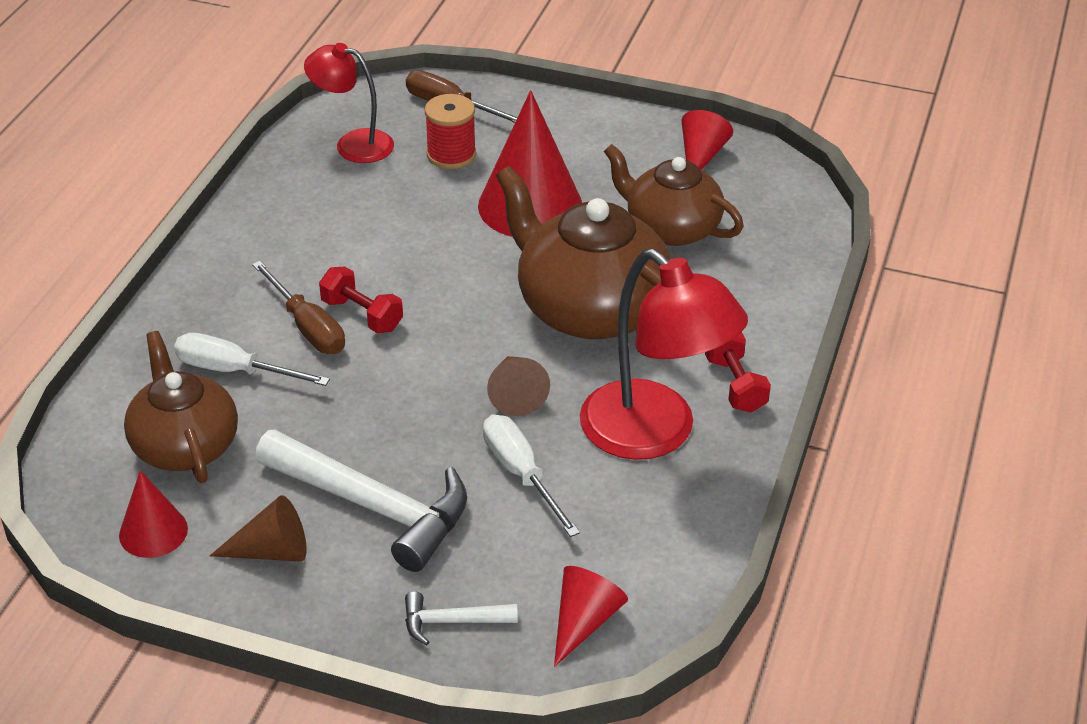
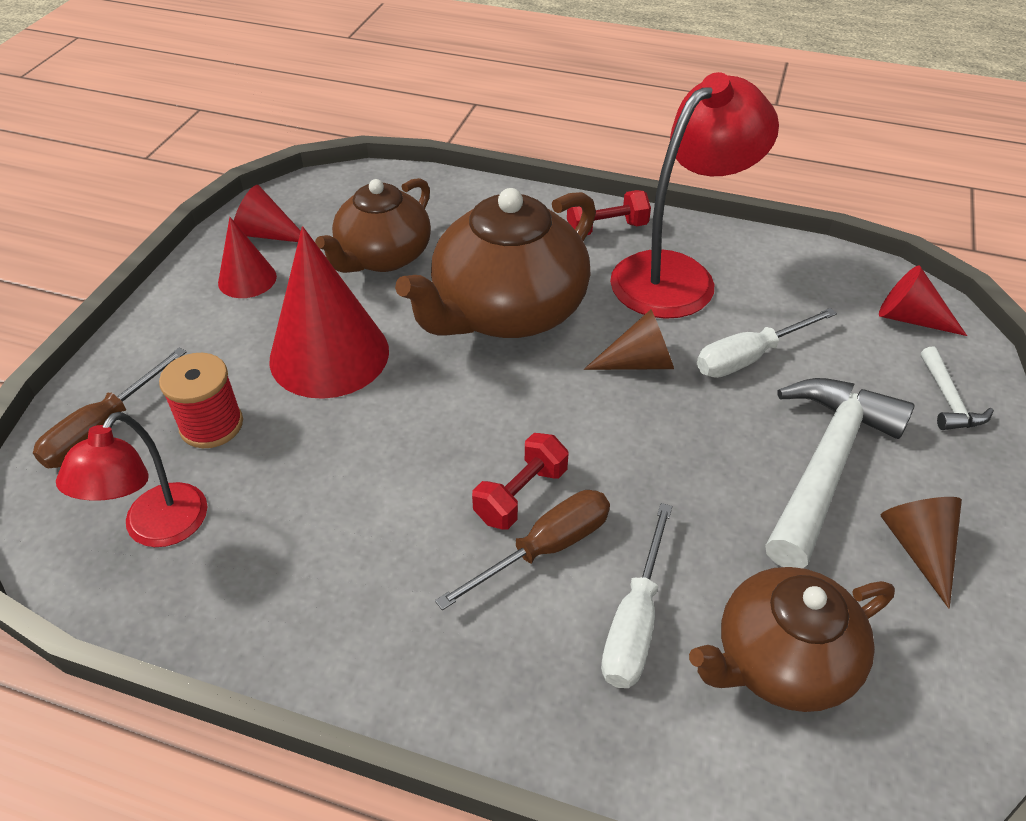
camera: 90 degrees left, 5 degrees up
red cone [119,470,188,558] -> red cone moved to [218,217,277,298]

